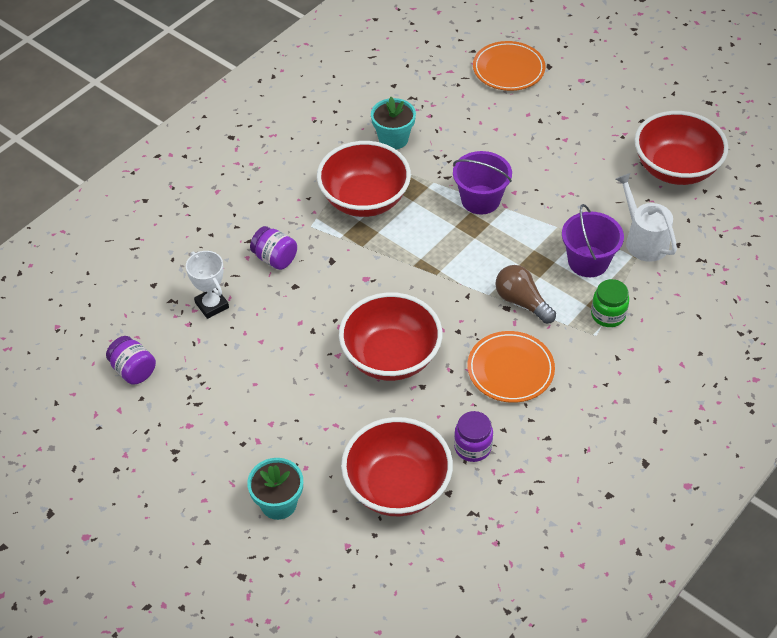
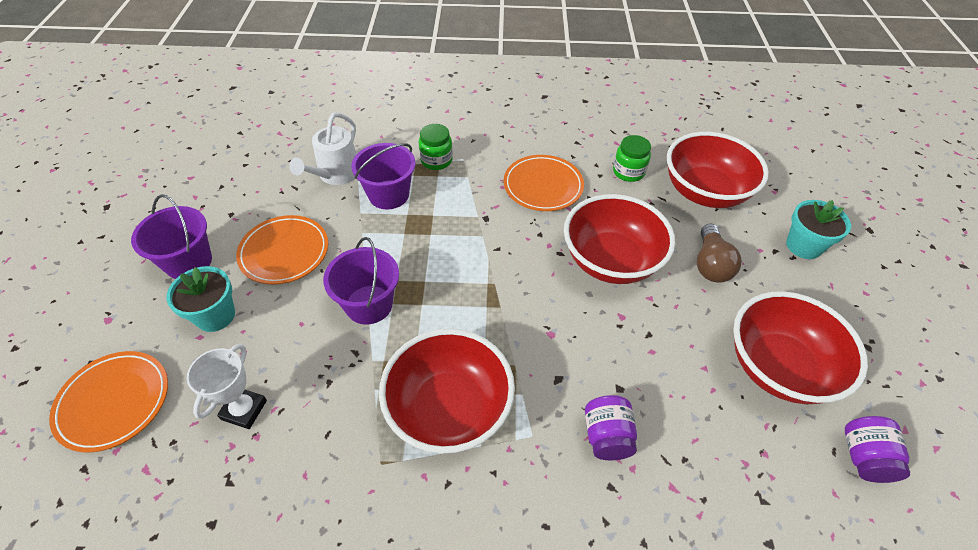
camera: 130 degrees left, 0 degrees up
white trophy [186,251,229,319] -> white trophy moved to [187,344,267,429]
turquoise flower pot [371,97,416,149] -> turquoise flower pot moved to [166,266,235,332]
purple jar [454,411,493,462] -> green jar [613,135,651,182]
brown light bulb [495,265,556,324] -> brown light bulb moved to [697,224,742,283]
red bowl [634,111,728,185] -> red bowl moved to [733,291,868,404]
none -> purple bucket [131,194,212,279]
none -> orange plate [236,215,328,285]

